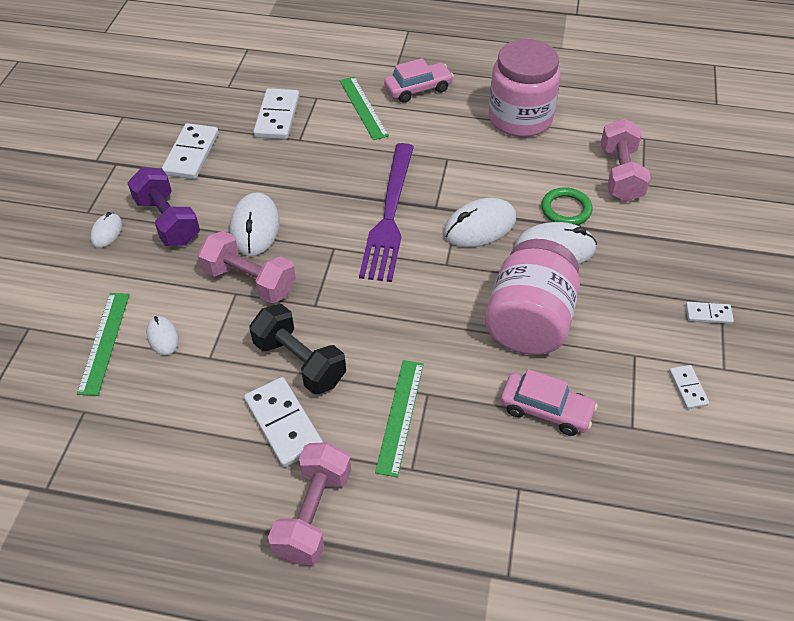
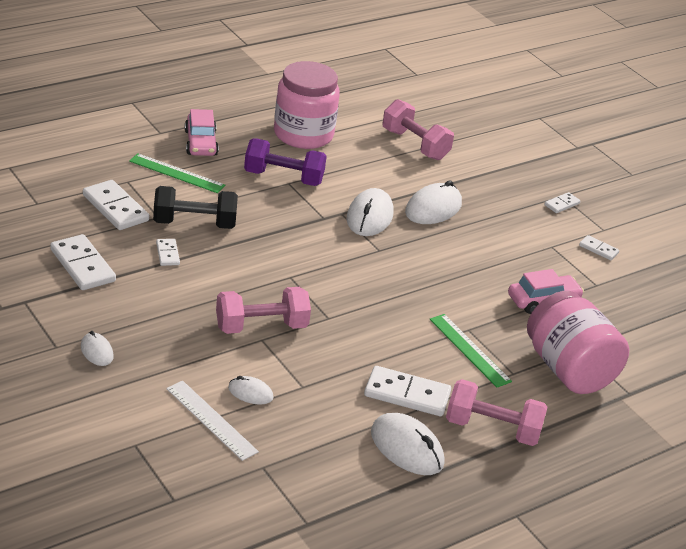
camera: 50 degrees left, 15 degrees down
green ruler [77,293,130,396] -> white ruler [166,381,259,461]
purple dumbbell [128,167,200,246] -> purple dumbbell moved to [244,138,327,186]
white mouse [230,192,280,256] -> white mouse moved to [371,413,444,475]
black dumbbell [249,304,346,395] -> black dumbbell moved to [153,186,238,229]
pink dumbbell [268,442,351,565] -> pink dumbbell turned 45 degrees counterclockwise [446,379,547,446]
purple fork [359,143,414,282] -> none
pink car [384,58,454,103] -> pink car turned 150 degrees clockwise [185,109,219,156]
pink jar [485,239,580,355] -> pink jar moved to [527,291,629,394]
green ring [541,187,593,225] -> none
none -> white domino [156,239,180,266]

